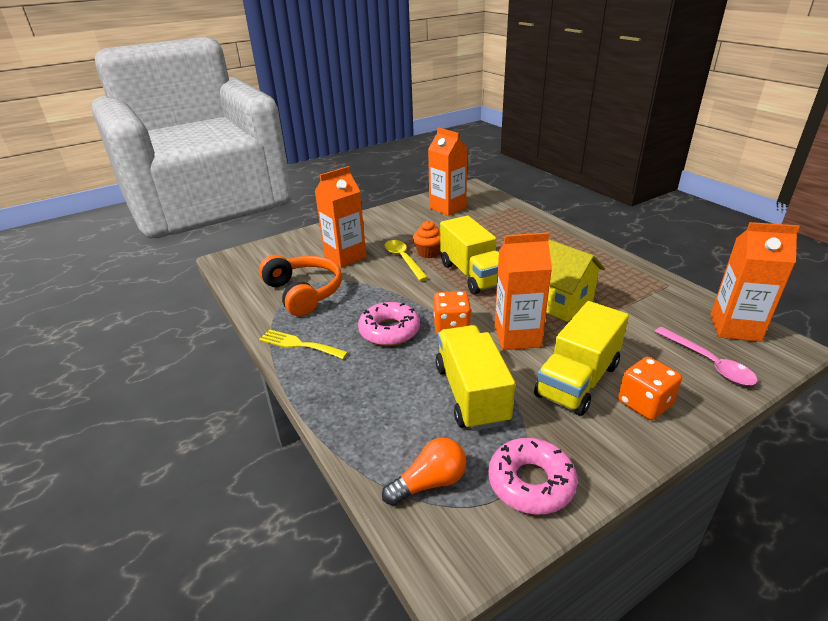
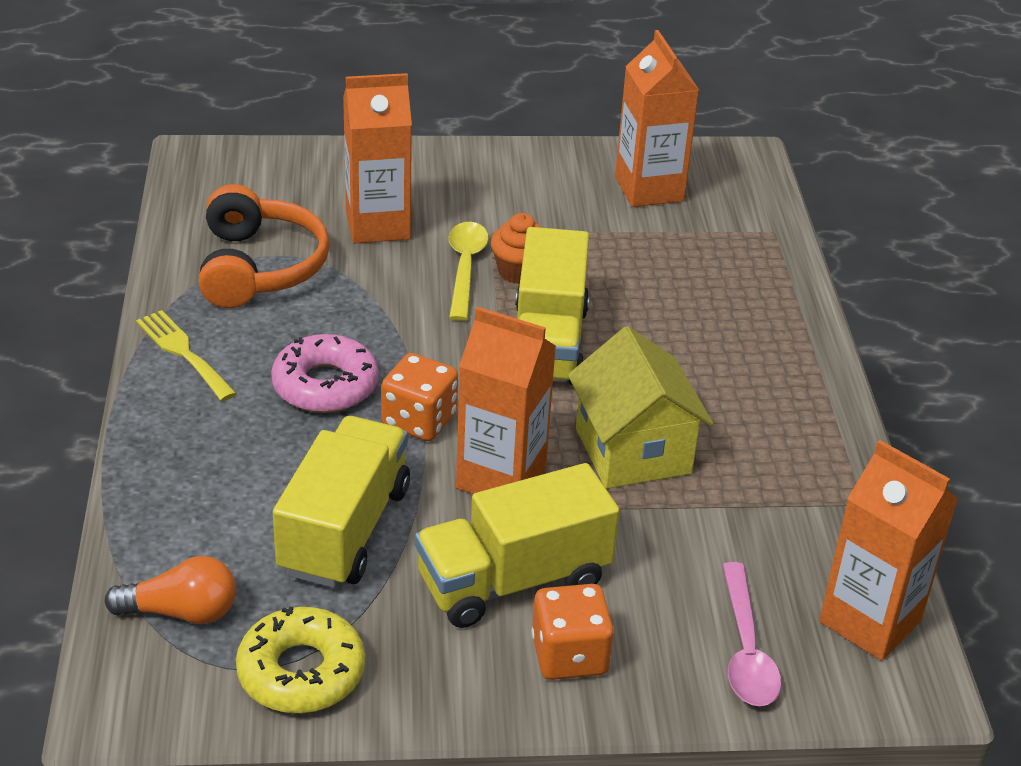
camera: 25 degrees right, 5 degrees up
pink donut [488,438,578,515] -> yellow donut [236,607,365,713]

